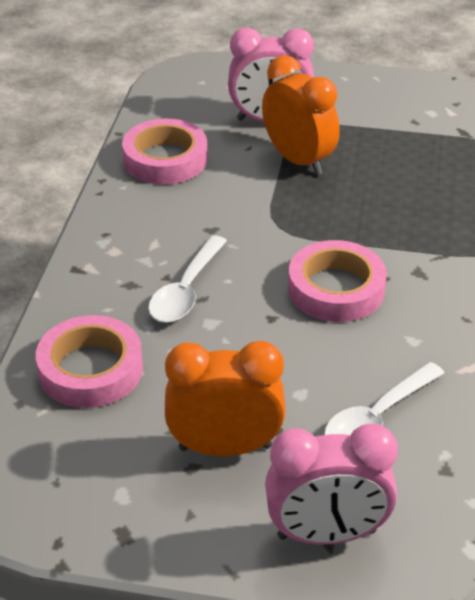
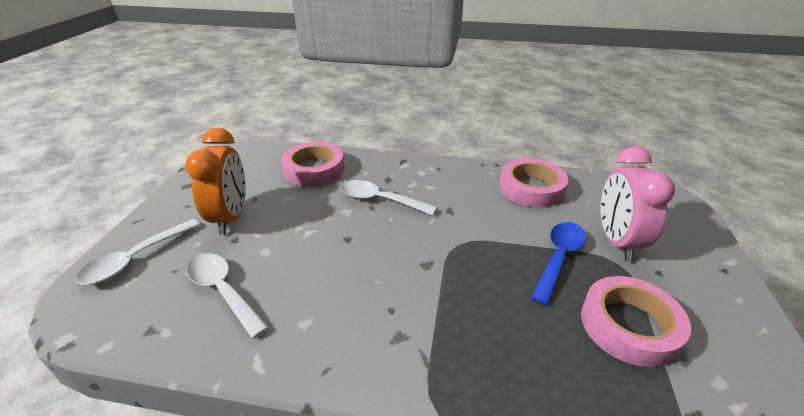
camera: 90 degrees right, 5 degrees down
orange clock [262,55,340,175] -> blue spoon [531,222,587,305]
pink clock [265,424,398,545] -> white spoon [75,219,200,285]
pink tape [288,240,387,322] -> pink tape moved to [581,276,691,367]

